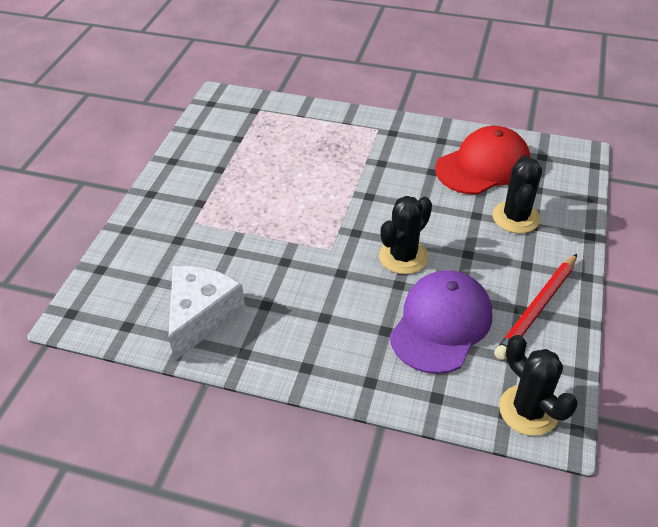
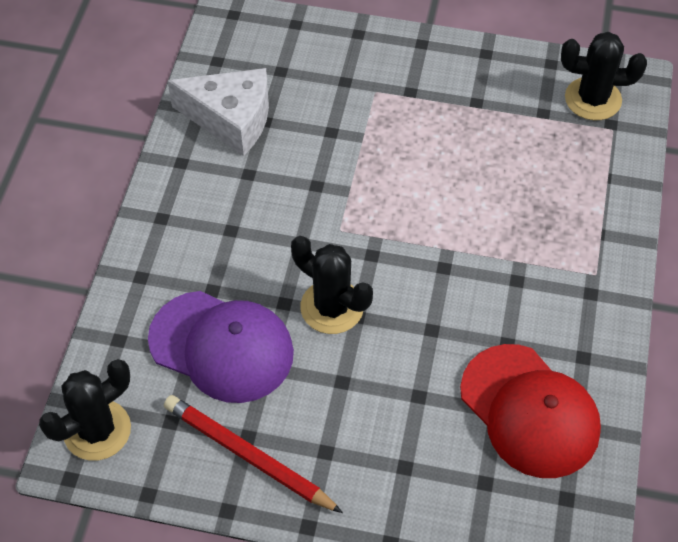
camera: 85 degrees right, 10 degrees up
black cactus [492,155,542,233] -> black cactus moved to [561,32,647,120]

